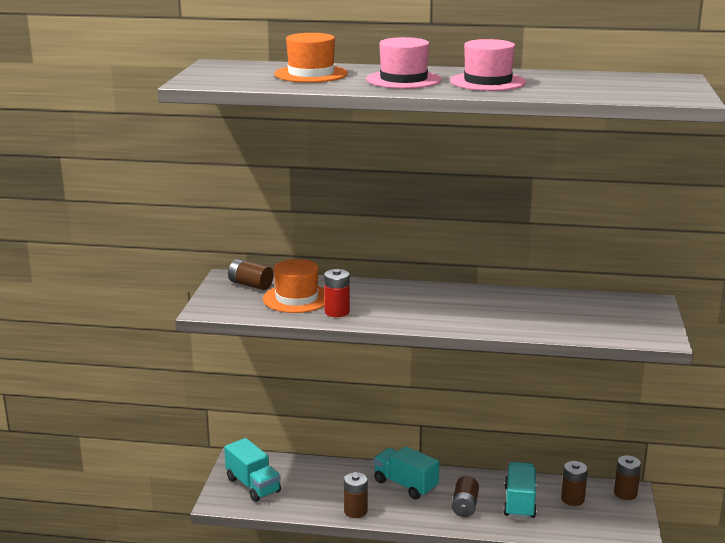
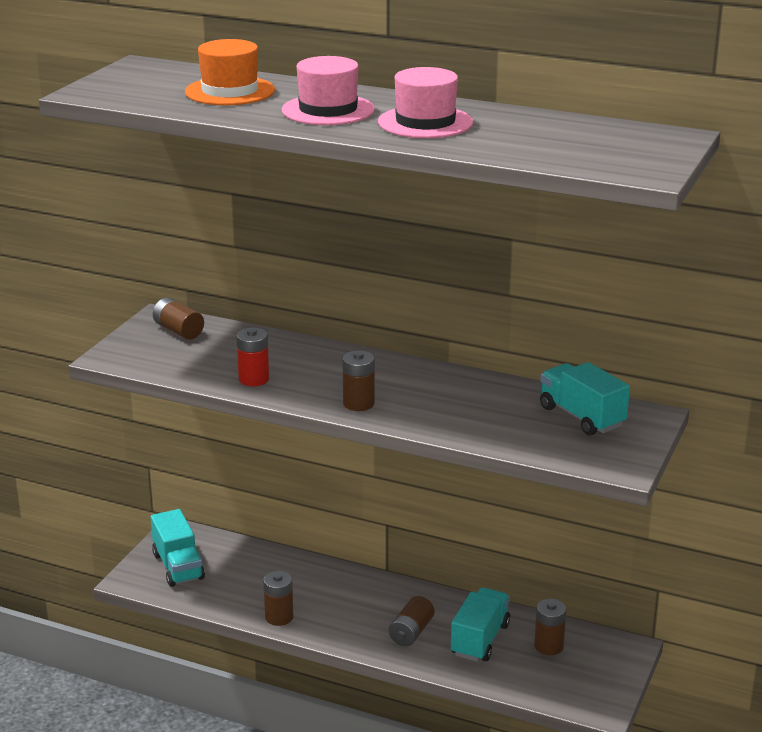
camera: 15 degrees right, 5 degrees up
orange hat [263,259,325,313] -> none
turquoise truck [373,446,439,499] -> turquoise truck moved to [540,362,630,436]
brown battery [614,455,641,500] -> brown battery moved to [342,350,375,411]

